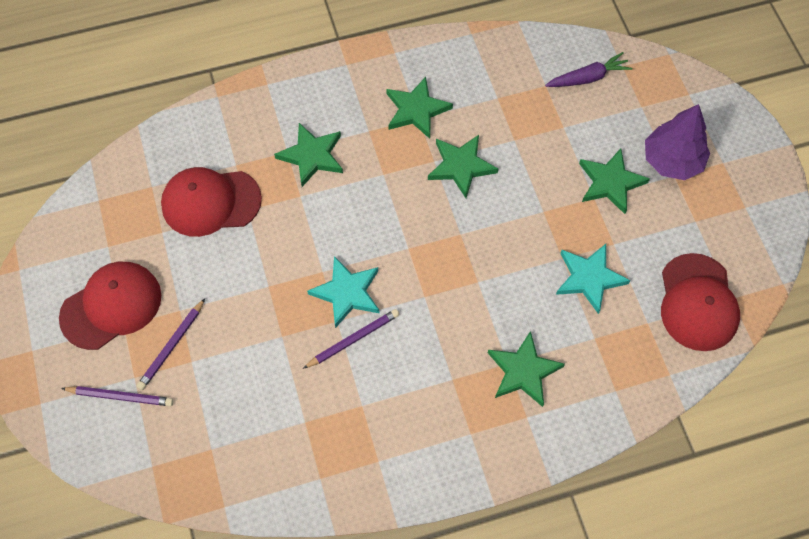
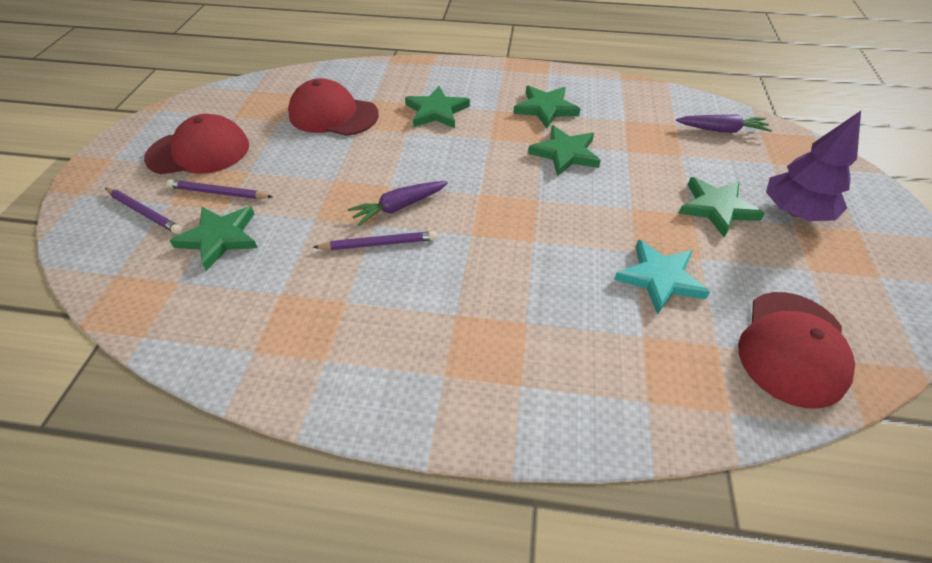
camera: 25 degrees right, 15 degrees down
purple pencil [137,298,205,390] -> purple pencil turned 45 degrees clockwise [167,180,273,199]
turquoise star [307,256,379,328] -> purple carrot [348,181,448,226]
green star [488,331,565,407] -> green star moved to [169,207,258,271]

